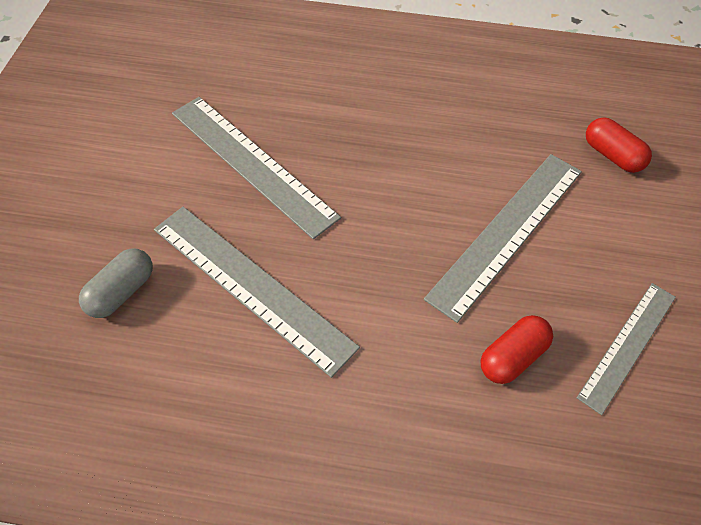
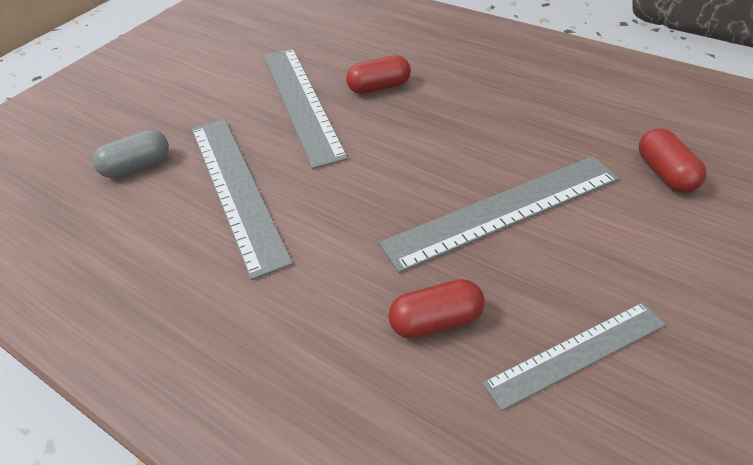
camera: 30 degrees right, 10 degrees down
none -> red capsule [346,55,411,94]

